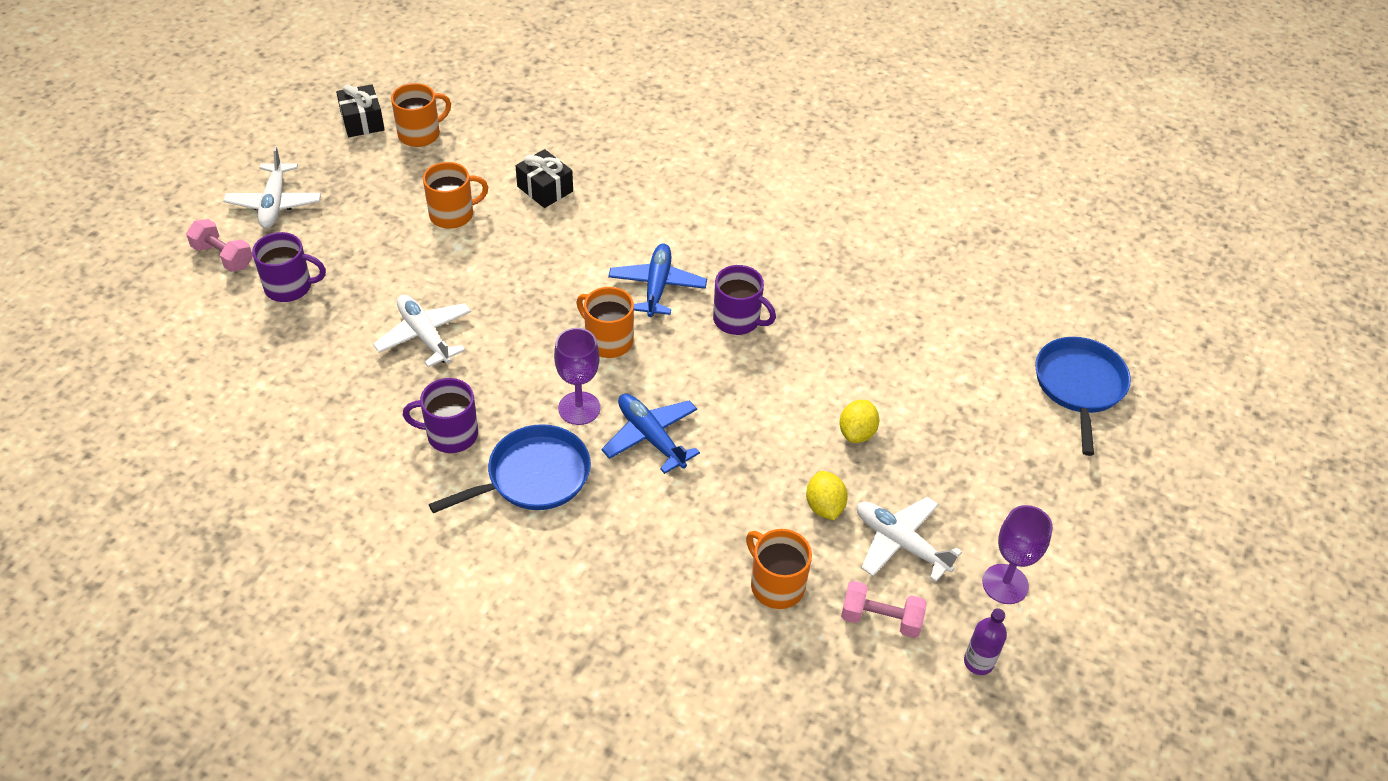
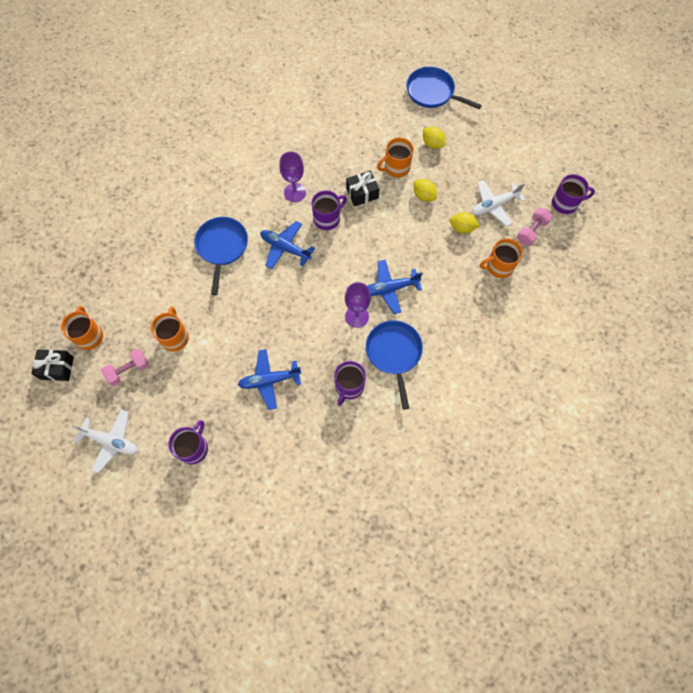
camera: 65 degrees left, 20 degrees up
pink dumbbell [186,219,253,272] -> pink dumbbell moved to [101,349,149,386]
white plane [373,295,471,367] -> blue plane [238,349,301,410]
black gift [516,149,573,208] -> black gift moved to [346,170,379,206]
orange mug [576,287,634,358] -> orange mug moved to [377,138,413,178]
purple bottle [964,608,1007,675] -> purple mug [552,174,595,214]
purple goblet [982,505,1053,604] -> purple goblet moved to [279,151,306,202]
none -> blue pan [194,217,248,295]
none -> yellow lemon [423,127,445,149]

